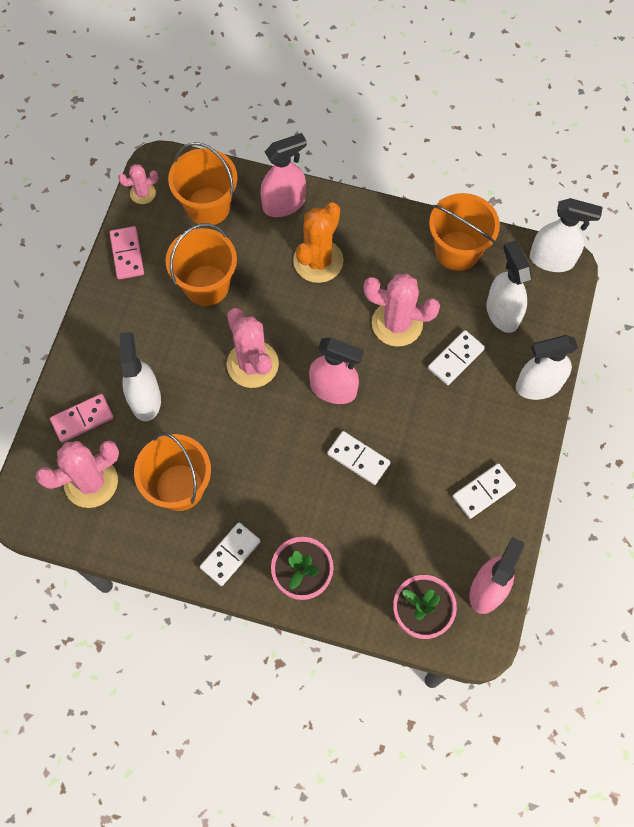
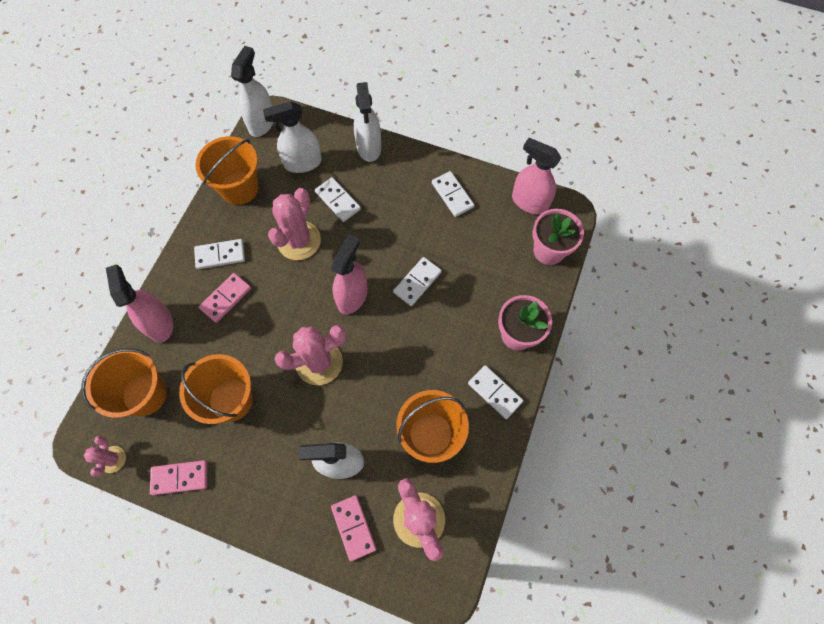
camera: 85 degrees left, 0 degrees up
orange cactus [293,202,343,283] -> pink domino [199,273,251,323]
none -> white domino [194,239,245,269]

